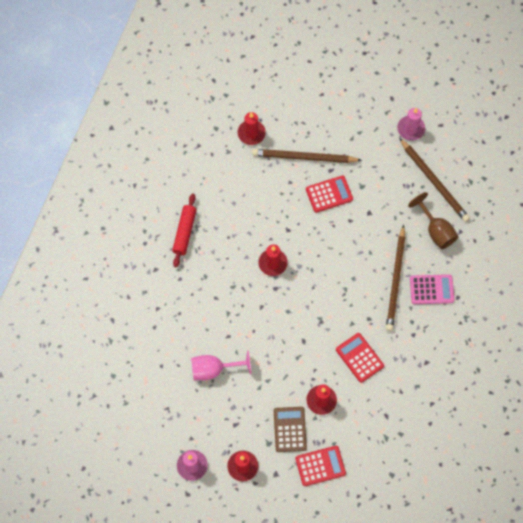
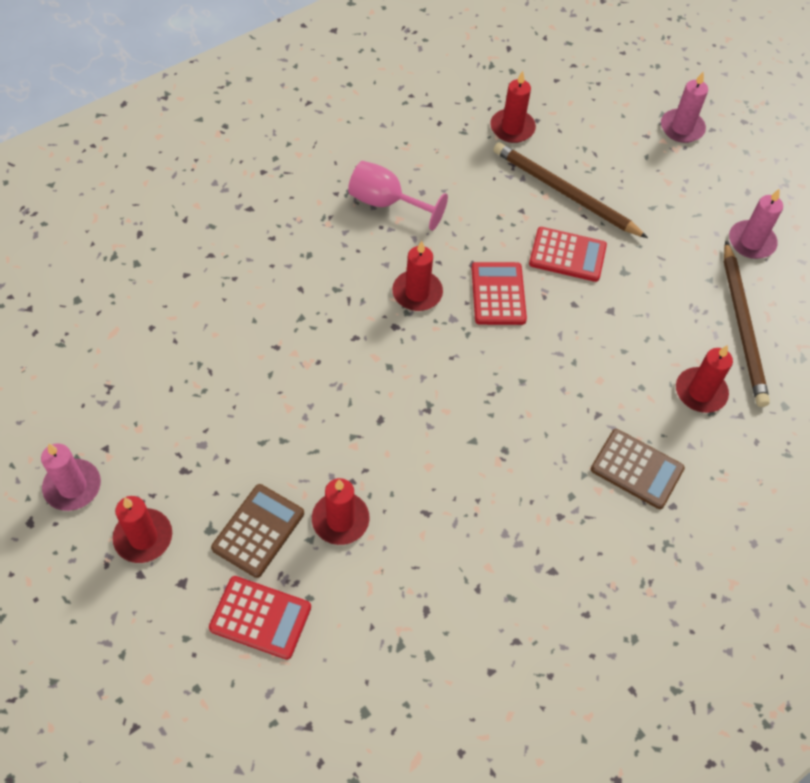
camera: 30 degrees right, 10 degrees down
red rolling pin [172,193,196,268] -> none
pink goblet [191,350,251,380] -> pink goblet moved to [348,161,448,231]
red calculator [336,333,384,383] -> red calculator moved to [471,262,527,325]
brown pencil [386,225,405,331] -> none
brown goblet [408,192,458,249] -> red candle [676,345,733,413]
pink calculator [410,274,455,304] -> brown calculator [591,429,685,509]
none -> pink candle [661,72,708,143]

